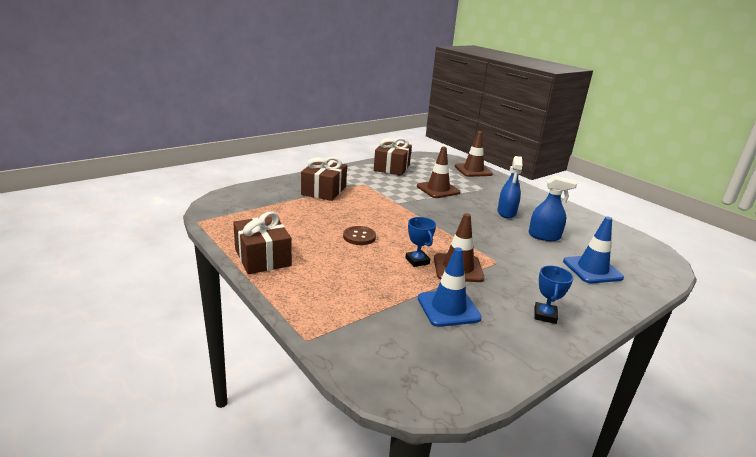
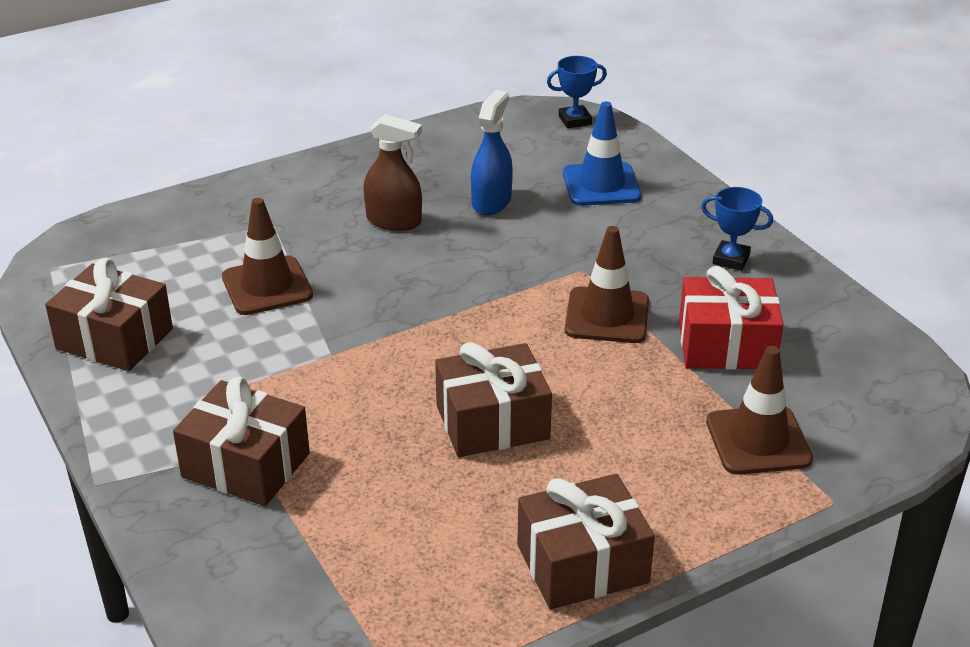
camera: 80 degrees left, 10 degrees up
brown button [343,226,376,245] -> brown gift [435,342,552,457]
blue trophy [406,217,436,267] -> blue trophy moved to [547,56,607,128]
blue traffic cone [418,247,482,327] -> red gift [679,266,784,370]
brown traffic cone [455,131,493,177] -> brown traffic cone moved to [706,346,813,475]
blue spray bottle [497,156,522,219] -> brown spray bottle [364,114,422,231]

